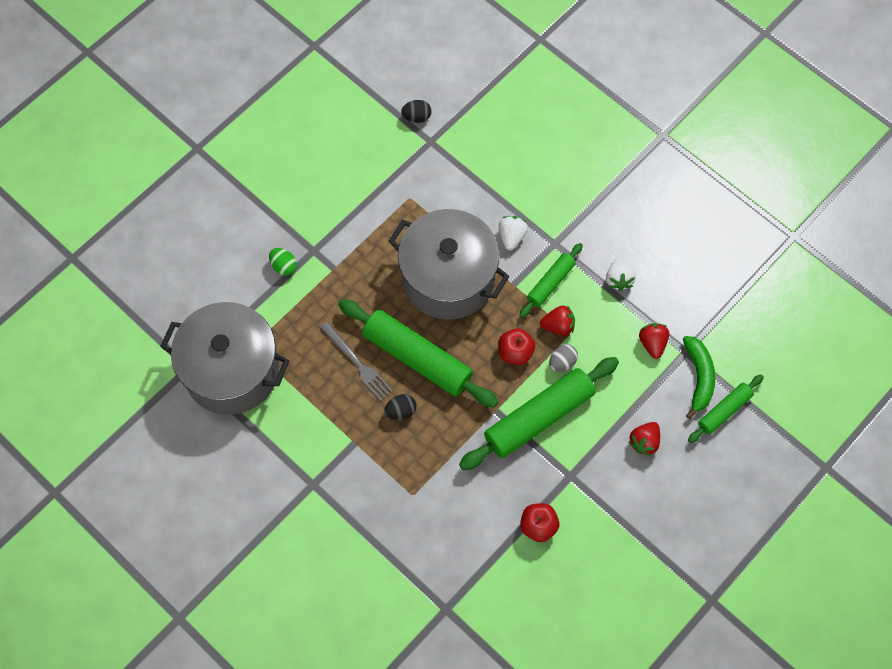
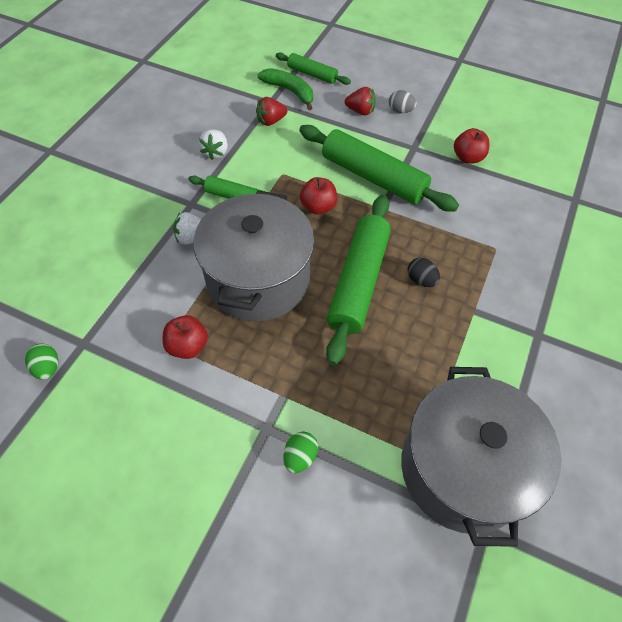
camera: 110 degrees left, 10 degrees down
grey fork [320,322,393,401] -> none
black egg [401,100,431,123] -> green egg [25,343,59,380]
red strawberry [540,305,575,336] -> none
grey egg [549,344,578,372] -> grey egg moved to [389,90,417,113]
white strawberry [606,257,636,291] -> white strawberry turned 120 degrees clockwise [199,130,228,160]
green banana [683,336,715,419] -> green banana turned 60 degrees clockwise [257,68,313,110]
none -> red apple [162,315,208,359]

